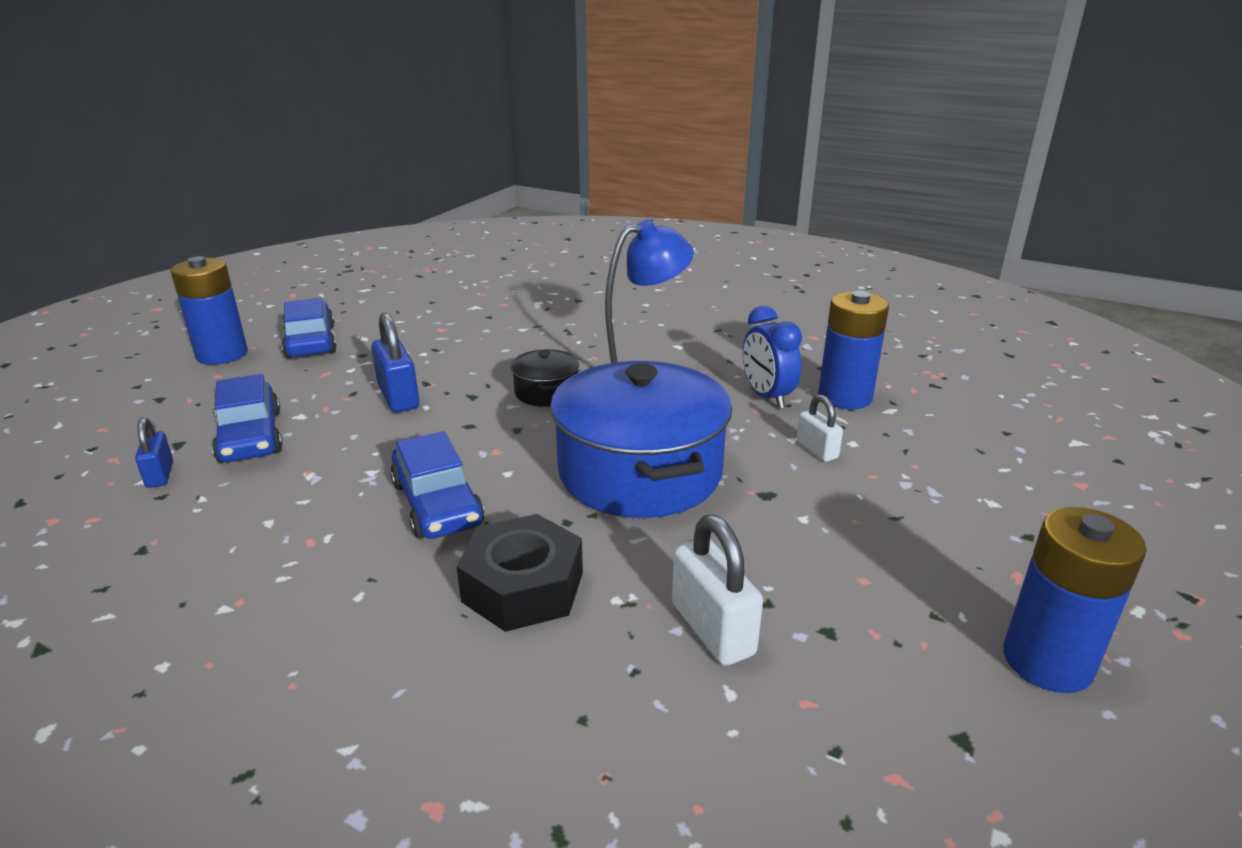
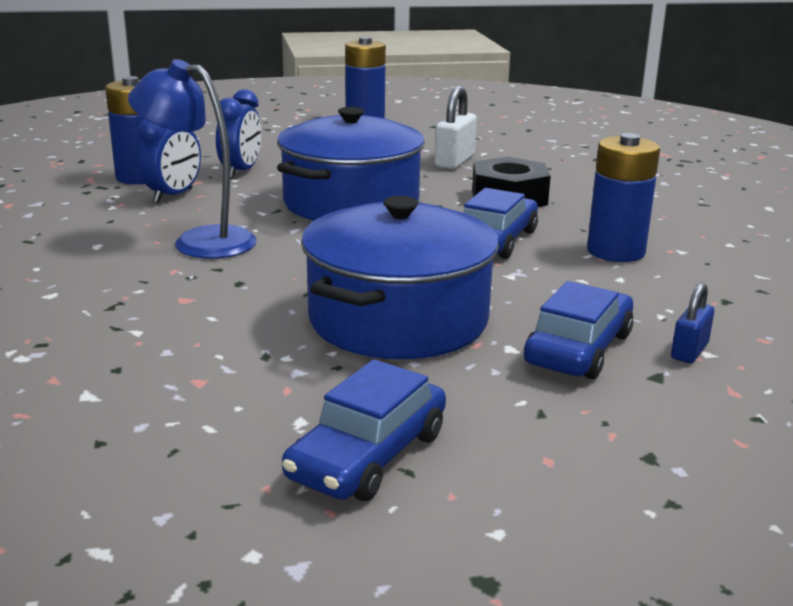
camera: 130 degrees left, 5 degrees down
blue battery [171,256,248,365] -> blue battery moved to [587,133,660,262]
blue padlock [371,313,419,413] -> blue pot [301,196,499,359]
black pot [511,349,579,407] -> none
white padlock [797,395,843,462] -> blue clock [216,89,261,179]

